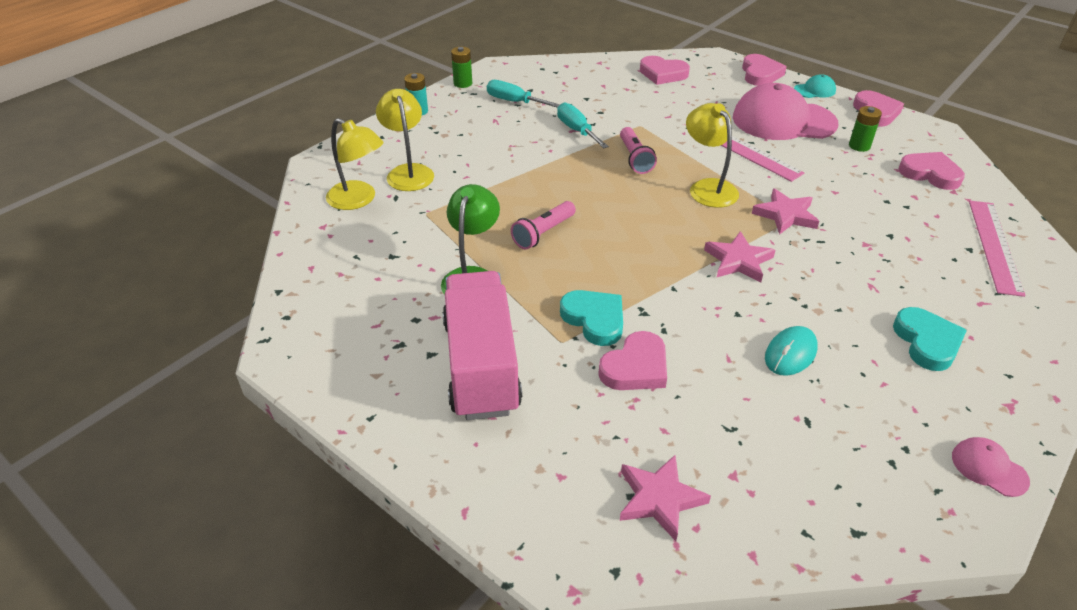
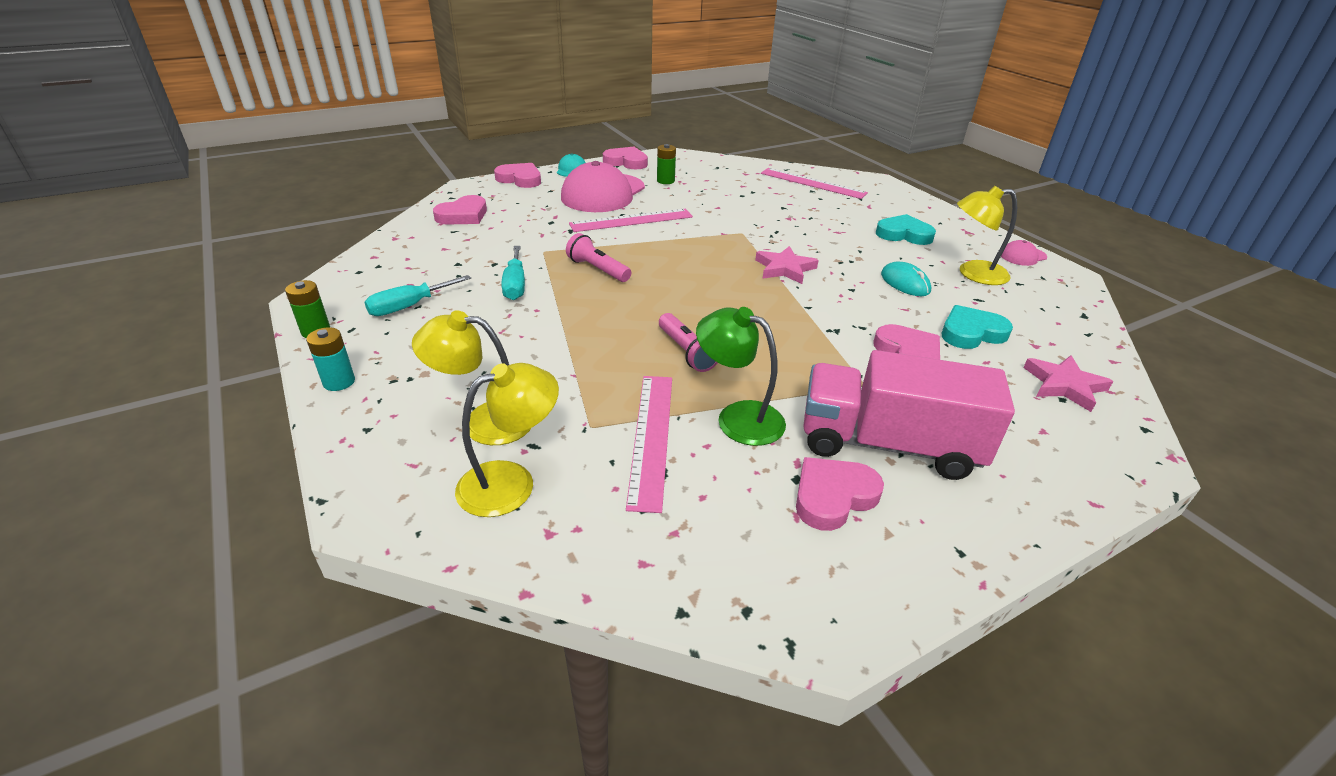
camera: 70 degrees left, 5 degrees down
turquoise screwdriver [557,102,609,148] -> turquoise screwdriver turned 90 degrees counterclockwise [501,246,525,300]
turquoise heart [560,290,623,346] -> turquoise heart moved to [942,305,1013,349]
pink flashlight [620,127,657,174] -> pink flashlight turned 150 degrees counterclockwise [566,233,631,282]
yellow lamp [686,103,739,208] -> yellow lamp moved to [957,186,1017,285]
pink star [752,189,819,235] -> none
pink heart [898,152,965,190] -> pink heart moved to [796,457,884,531]
none -> pink ruler [626,376,672,513]

